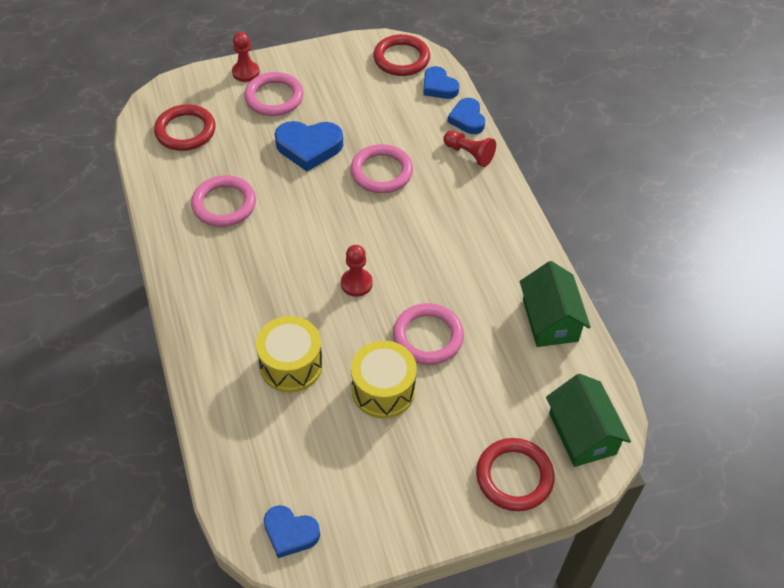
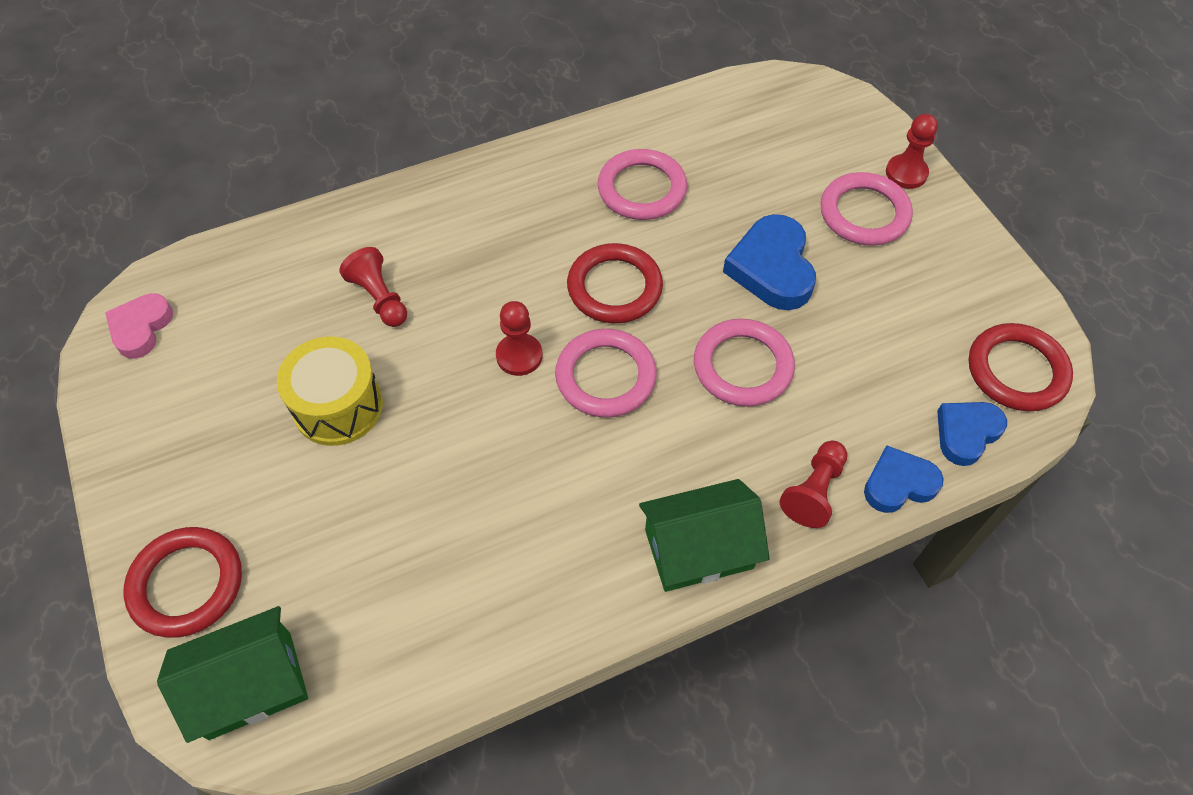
camera: 85 degrees right, 5 degrees up
red ring [154,104,215,151] -> red ring moved to [567,243,663,323]
yellow drum [256,316,323,393] -> red pawn [339,247,407,327]
blue heart [264,505,320,558] -> pink heart [105,293,173,359]
pink ring [393,303,464,365] -> pink ring moved to [555,329,657,417]
green house [520,261,591,347] -> green house moved to [639,479,770,592]

